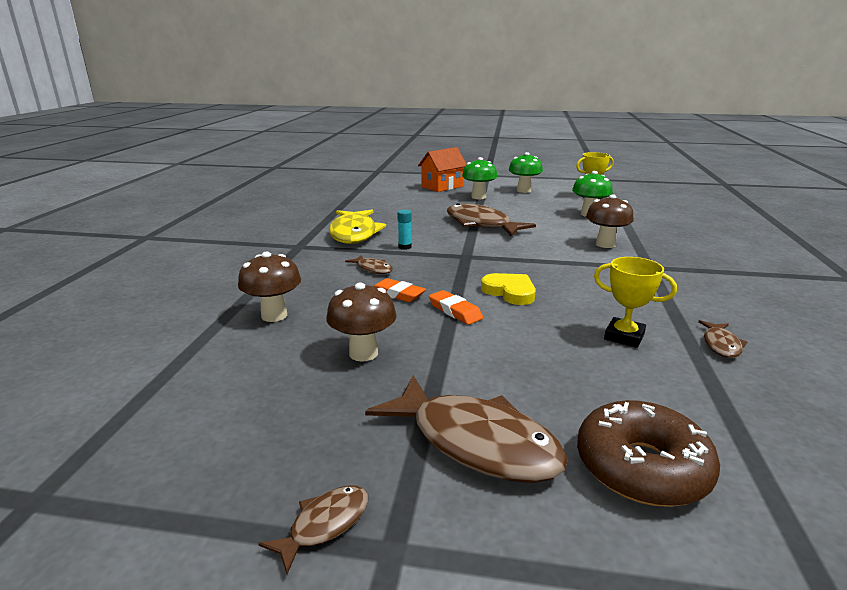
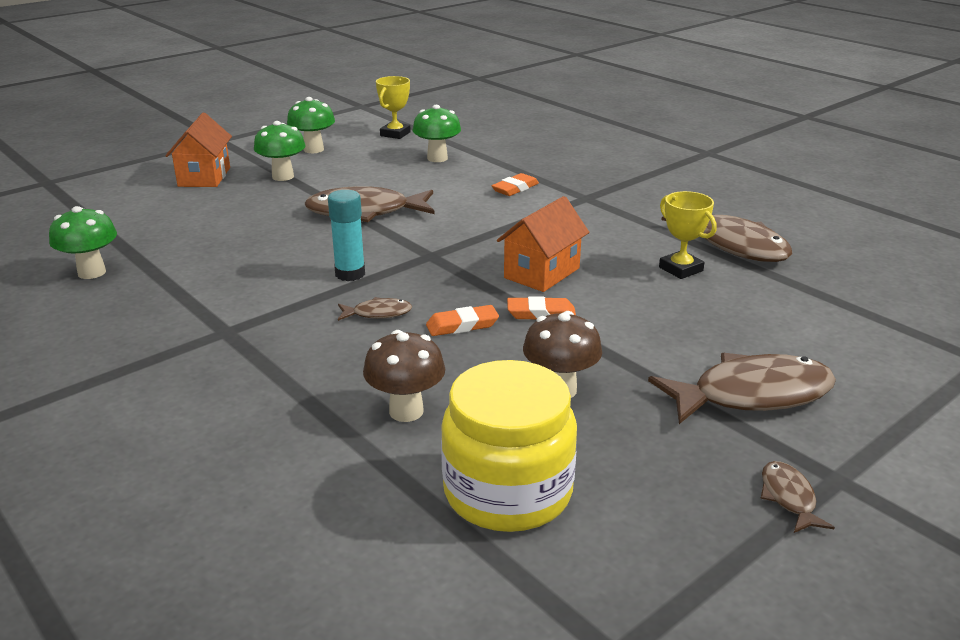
camera: 50 degrees left, 5 degrees up
yellow fish [329,210,386,244] -> none
turquoise glue stick [397,210,412,250] -> turquoise glue stick [328,190,365,281], size x1.65
yellow heart [481,273,536,305] -> orange house [497,196,589,292]
brown donut [577,400,720,507] -> none
brown mushroom [586,194,634,248] -> orange eraser [492,173,539,196]
yellow trophy [594,257,677,348] -> yellow trophy turned 75 degrees clockwise [659,191,717,279]
brown fish [698,320,747,358] -> brown fish [661,215,792,262], size x2.14
none -> green mushroom [49,206,117,279]
none -> yellow jar [441,360,577,532]

